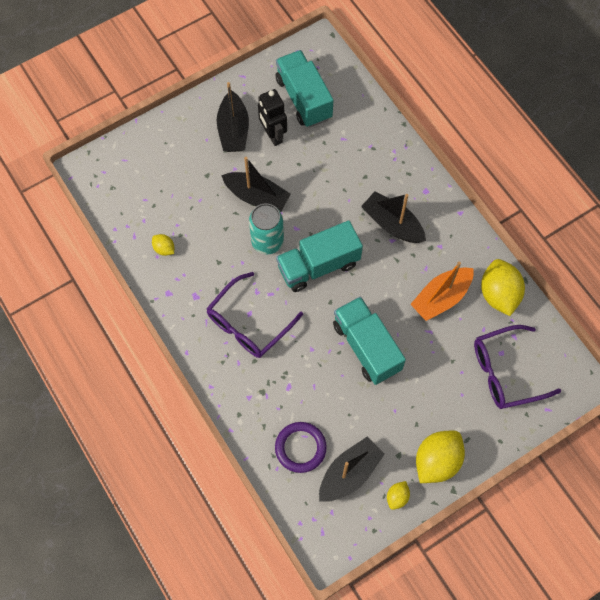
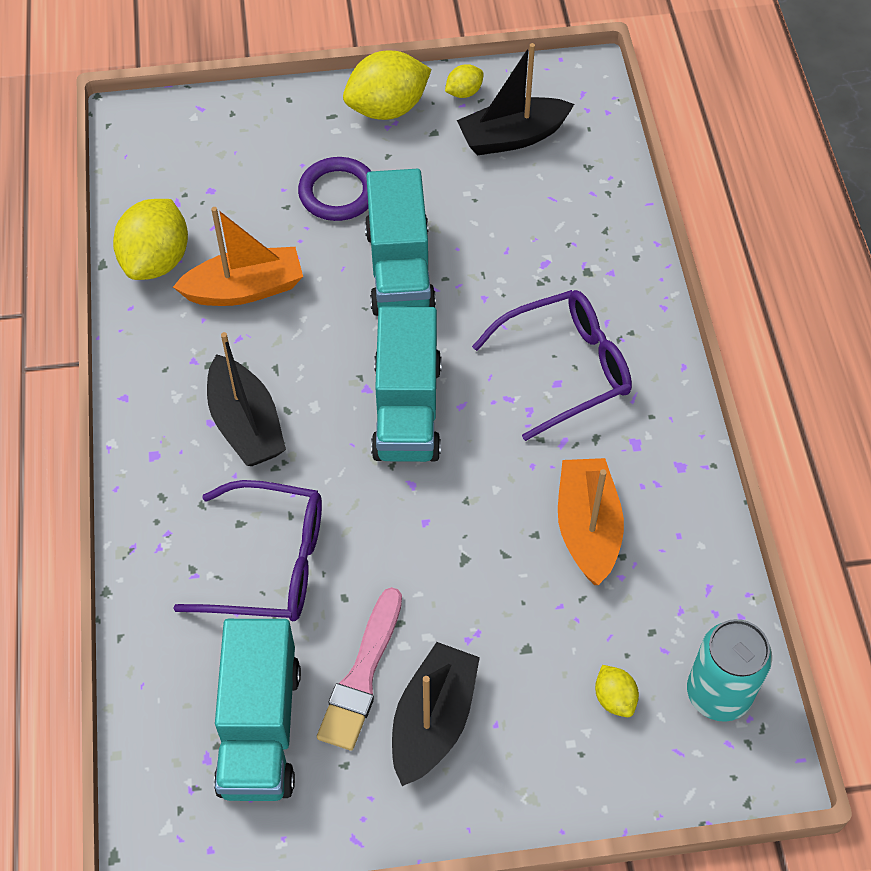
camera: 155 degrees left, 10 degrees down
yellow lemon [152,234,174,256] -> yellow lemon moved to [595,665,639,717]
black boat [221,157,290,212] -> none
turquoise can [249,203,284,254] -> turquoise can moved to [687,619,772,722]
black robot [258,89,287,146] -> pink brush [317,587,402,751]
purple ring [275,422,327,473] -> purple ring moved to [298,157,371,221]
turquoise truck [276,221,363,292] -> turquoise truck turned 90 degrees clockwise [371,306,442,462]
purple glasses [474,325,561,409] -> purple glasses moved to [173,480,322,621]
none -> orange boat [558,458,624,585]

